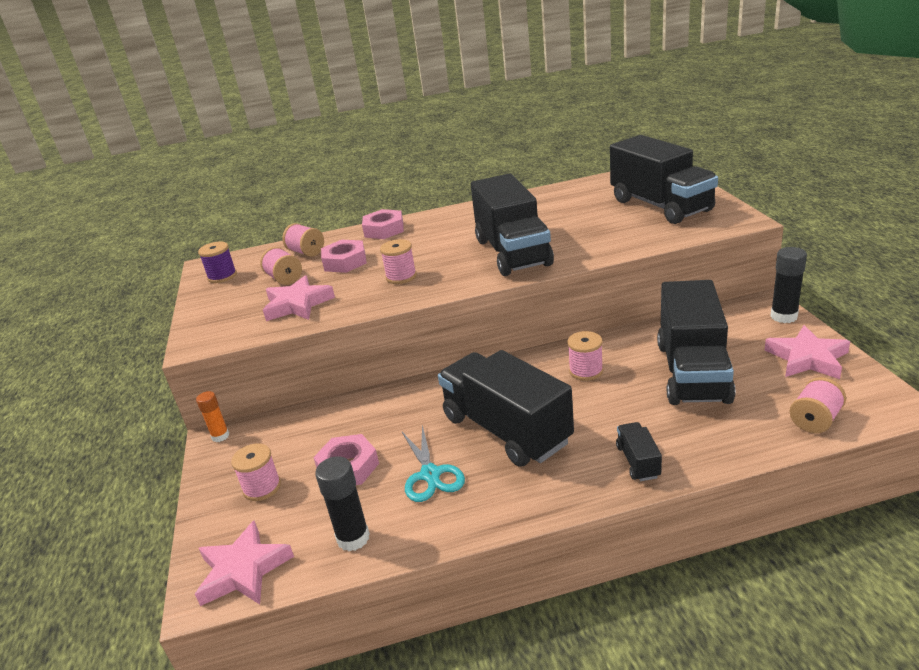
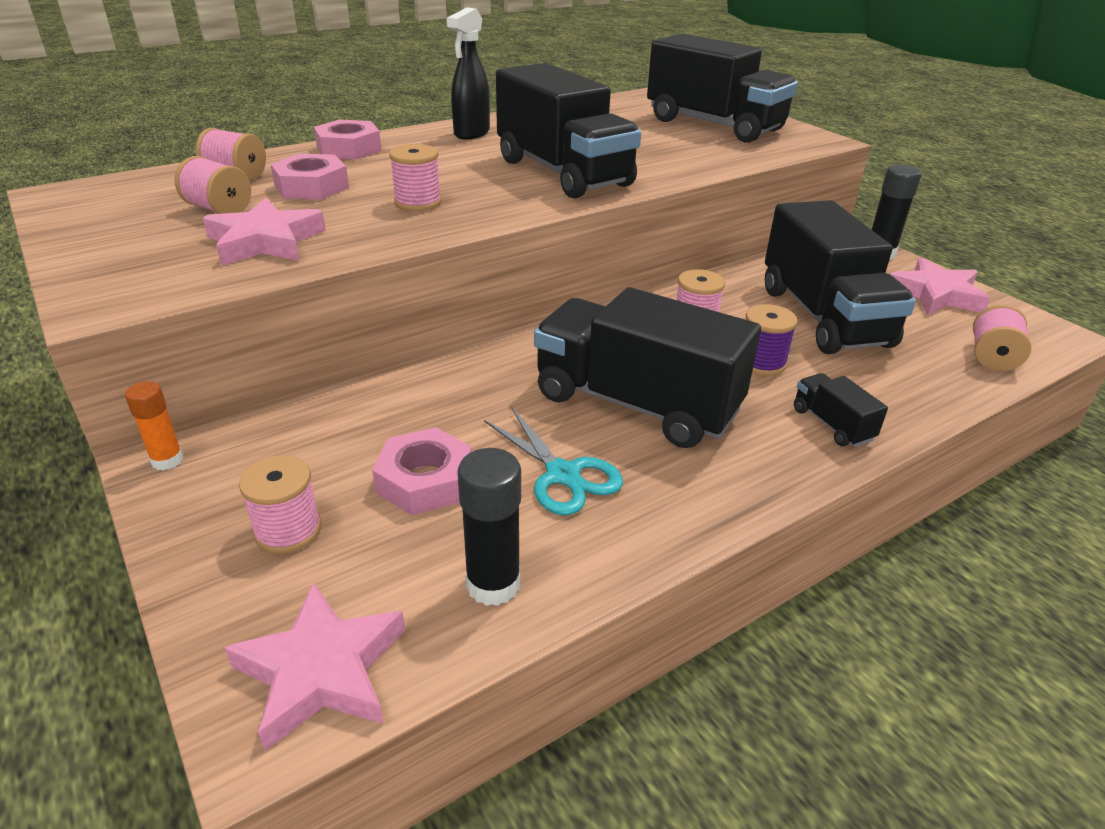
camera: 25 degrees left, 5 degrees up
purple spool [198,242,237,283] -> purple spool moved to [746,304,798,376]
none -> black spray bottle [446,7,490,140]

